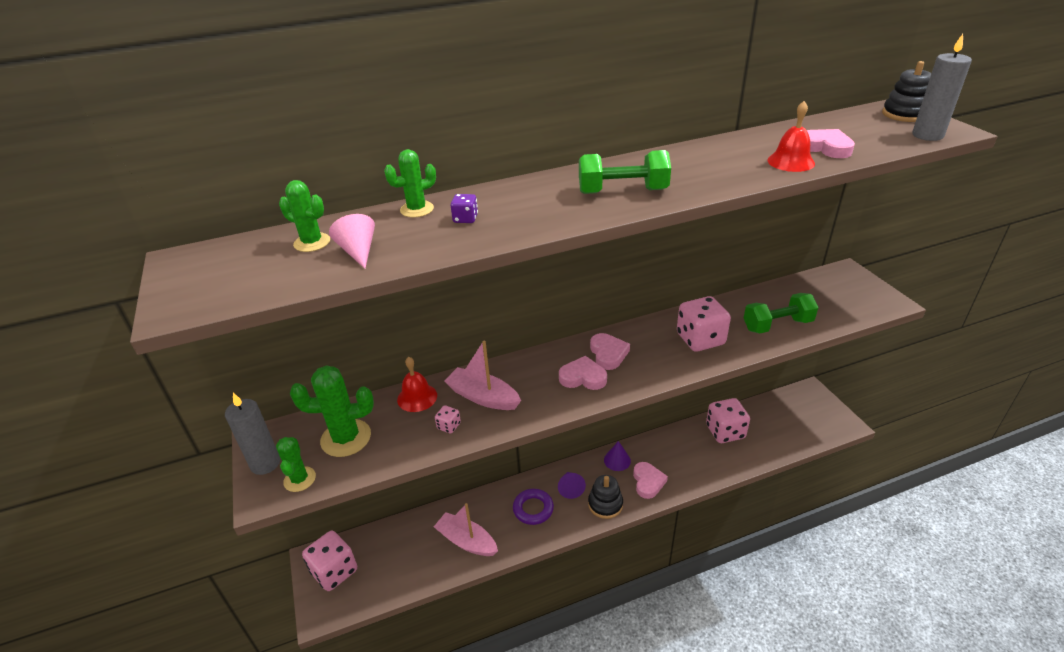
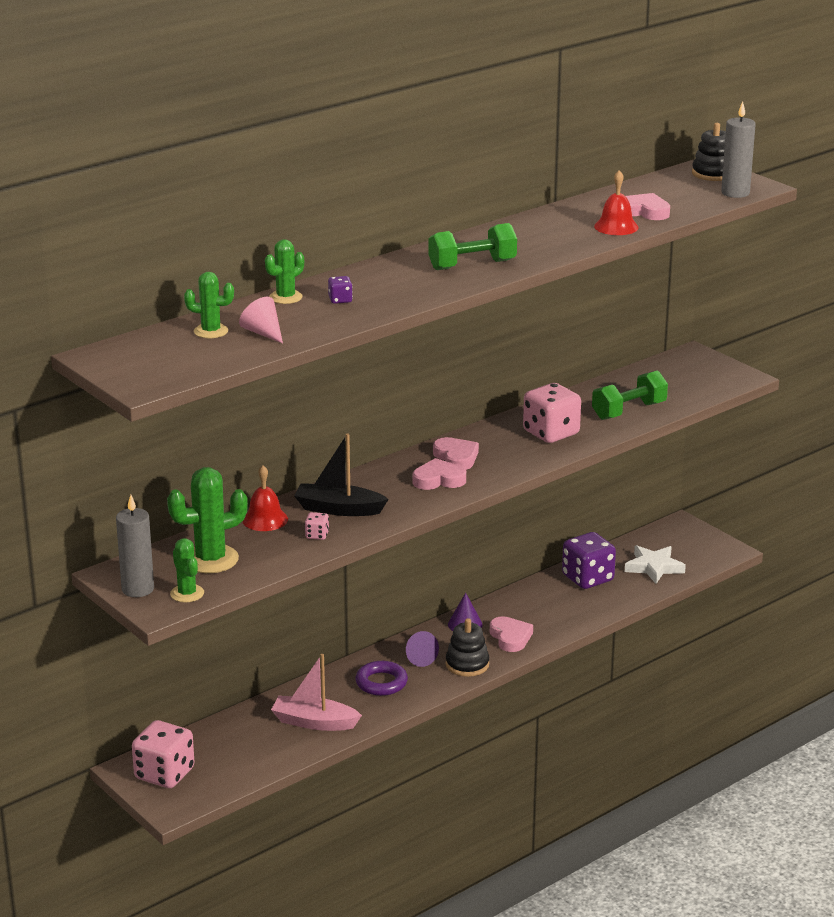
camera: 20 degrees left, 10 degrees down
pink boat [444,340,521,410] -> black boat [294,434,389,516]
pink dice [706,398,750,443] -> purple dice [562,532,616,589]
none -> white star [625,545,686,584]

